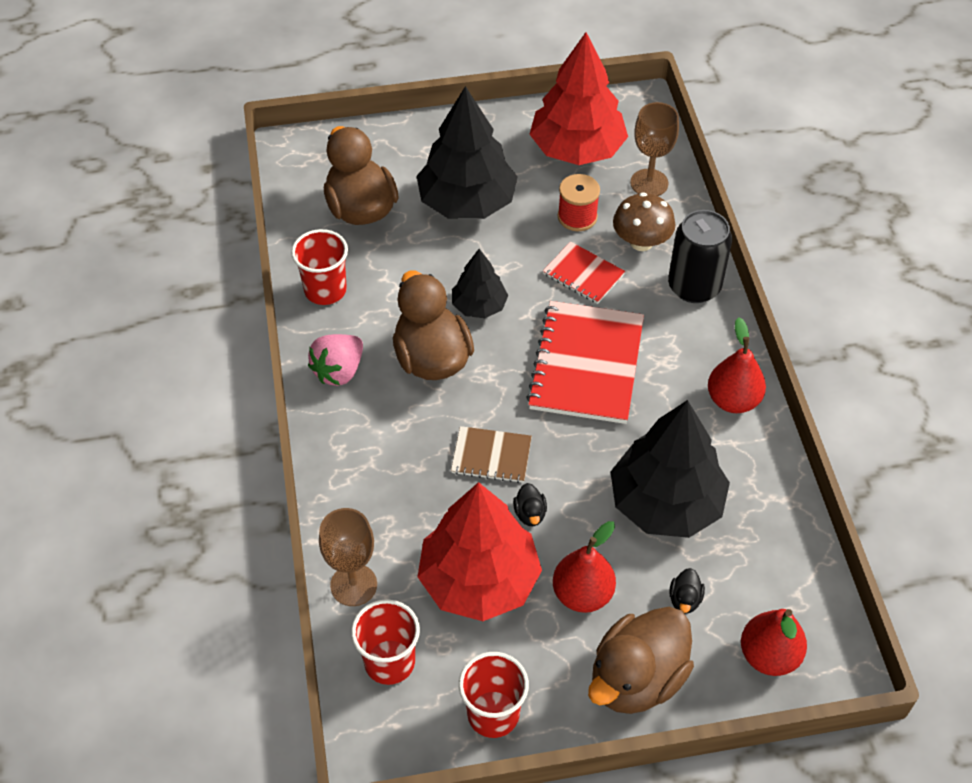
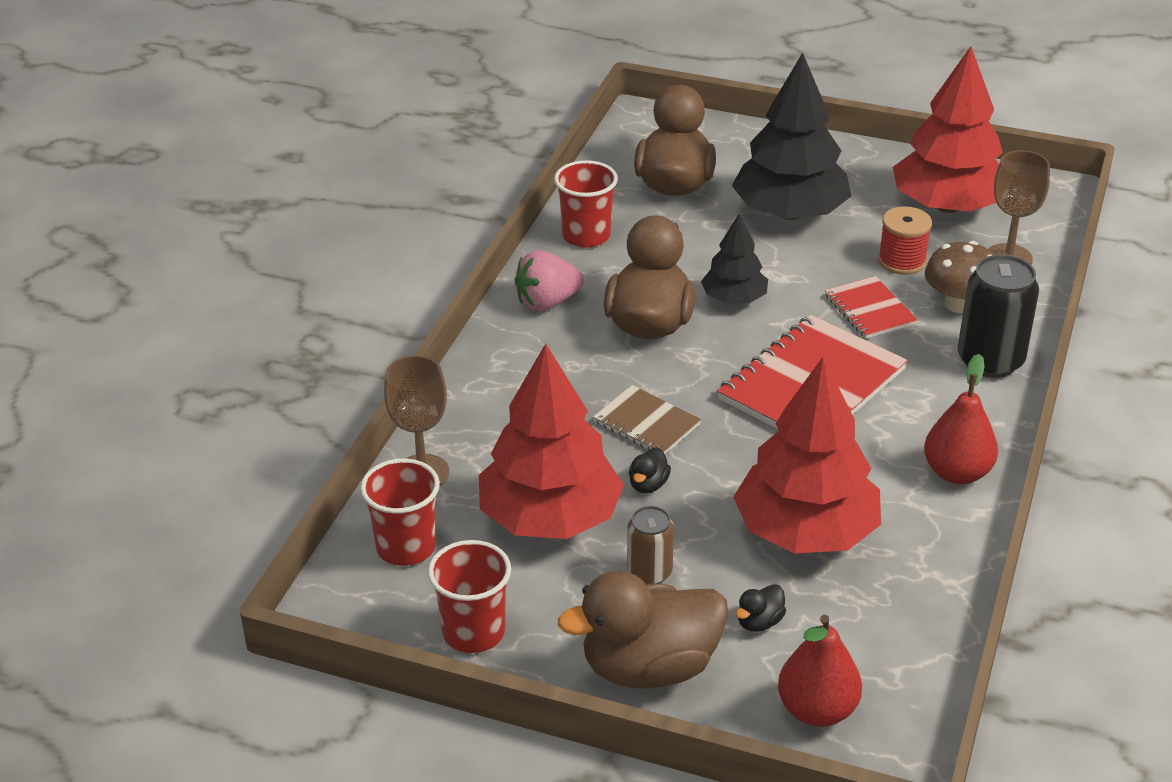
camera: 30 degrees right, 15 degrees down
red pear [553,521,616,613] -> brown can [627,506,674,584]
black tree [611,400,730,538] -> red tree [733,357,881,553]

